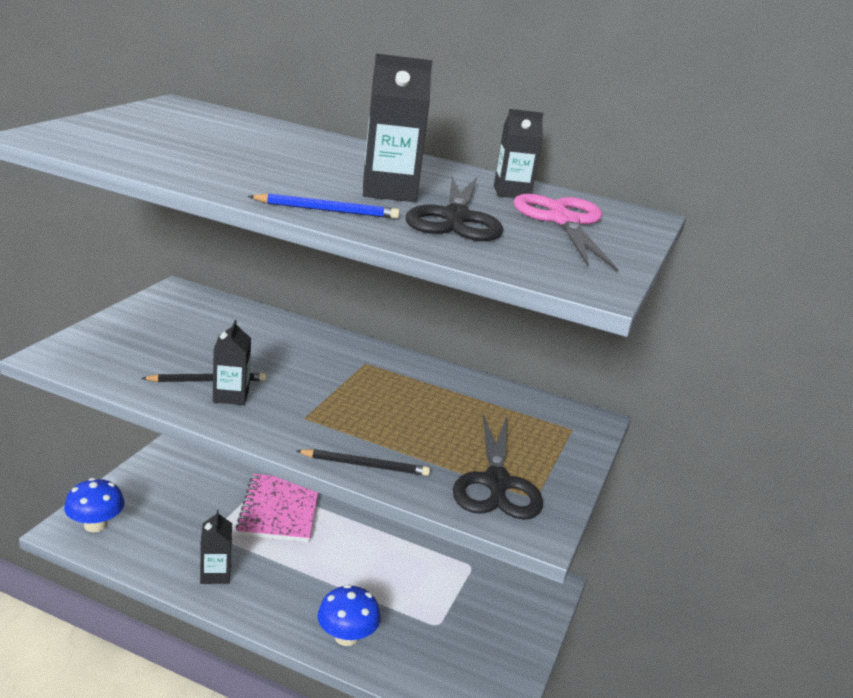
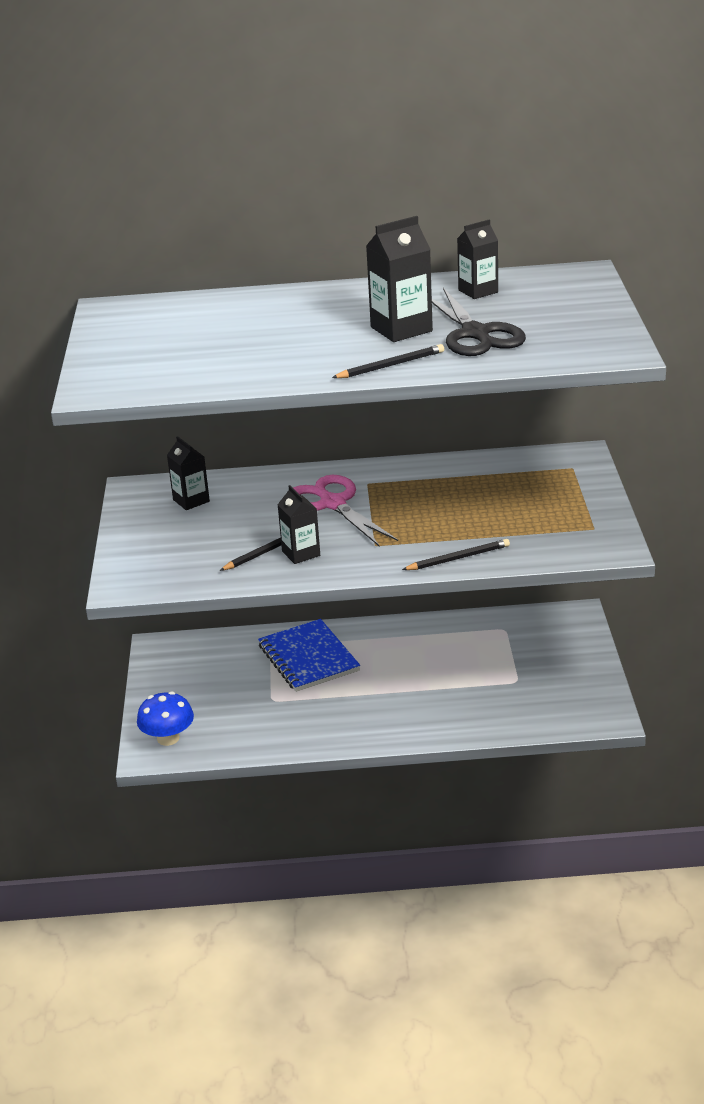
camera: 20 degrees left, 5 degrees up
black carton [200,510,232,584] -> black carton moved to [167,436,210,510]
pink notebook [235,474,318,542] -> blue notebook [258,619,360,692]
blue pencil [248,193,400,219] -> black pencil [332,344,444,378]
blue mushroom [317,584,380,646] -> none
black scissors [453,414,543,520] -> none
pink scissors [513,194,618,272] -> pink scissors moved to [293,475,398,547]

